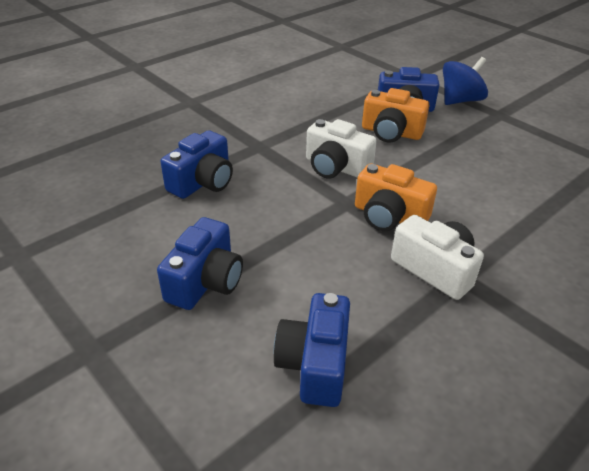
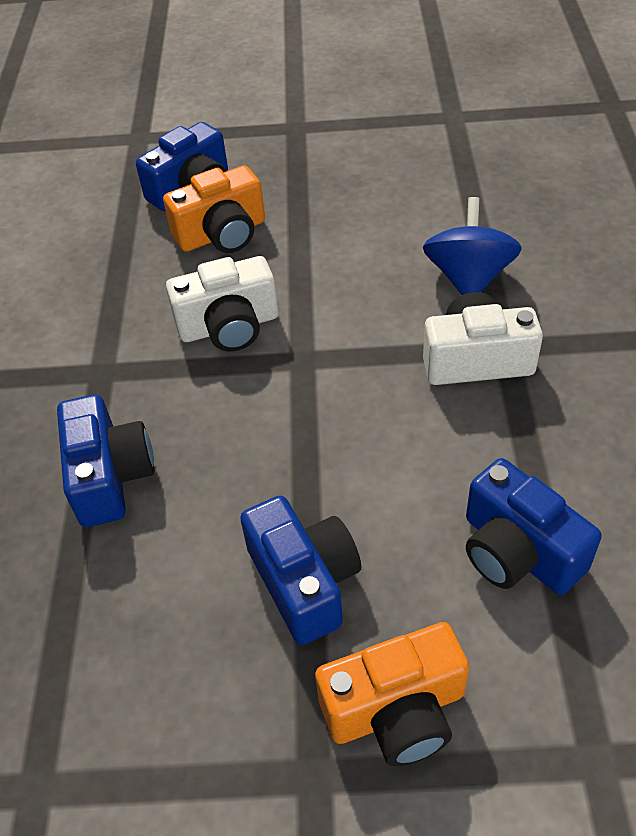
camera: 45 degrees left, 10 degrees up
orange camera [355,163,437,231] -> orange camera moved to [315,622,469,766]
blue spinning top [443,57,488,105] -> blue spinning top moved to [423,197,522,295]

